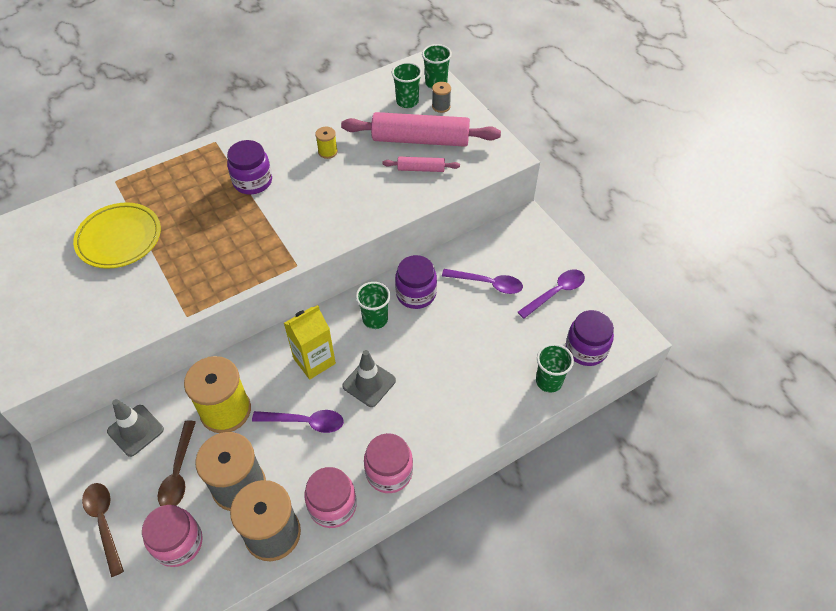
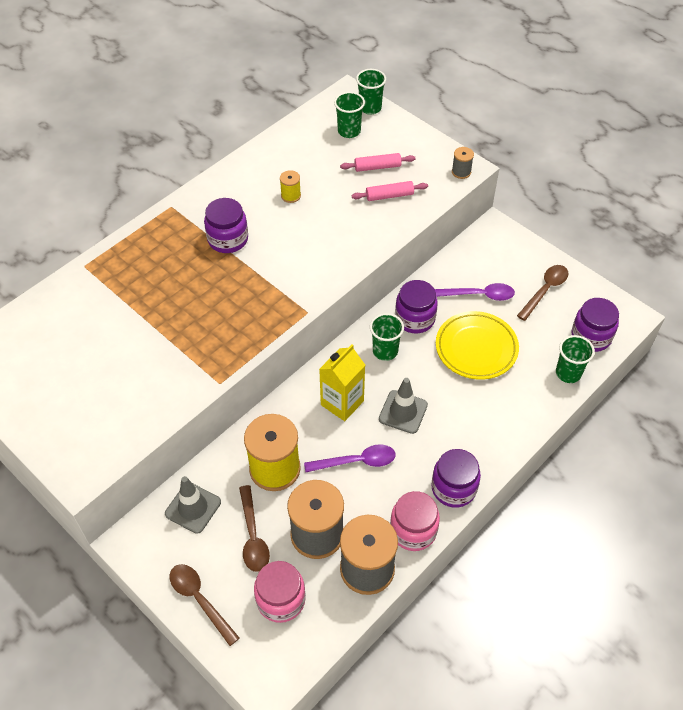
camera: 15 degrees left, 0 degrees up
yellow plate [73,202,161,269] -> yellow plate moved to [436,311,519,380]
pink rolling pin [341,112,501,147] -> pink rolling pin [340,153,415,172], size x0.48
pink jar [364,433,413,493] -> purple jar [431,449,481,508]
grey spool [432,82,451,113] -> grey spool moved to [452,147,474,179]
purple spoon [518,270,585,319] -> brown spoon [517,265,568,321]

